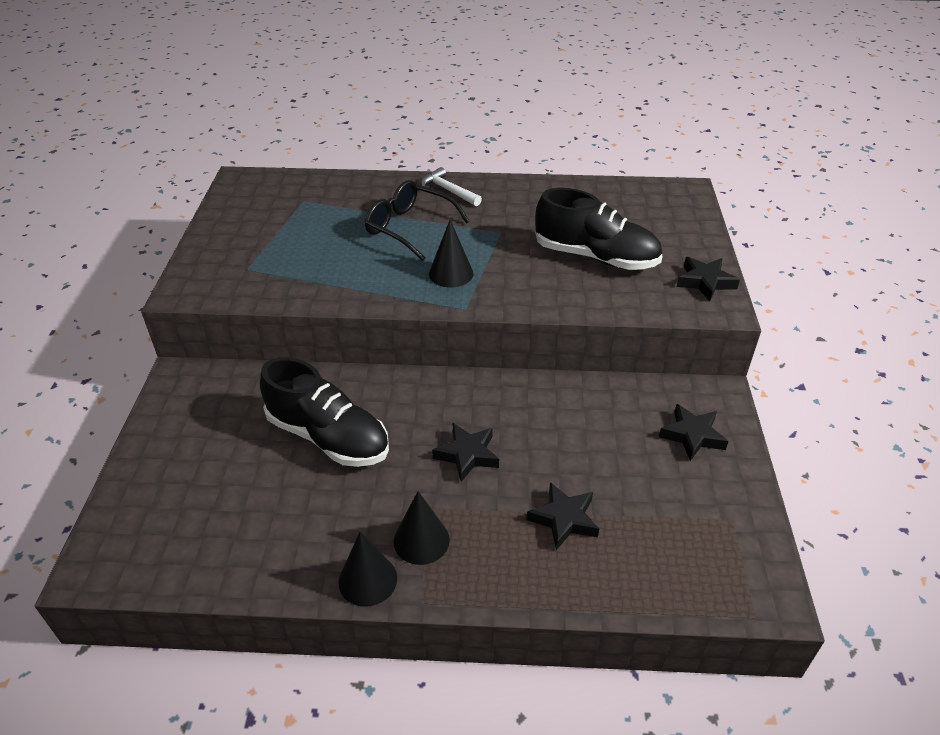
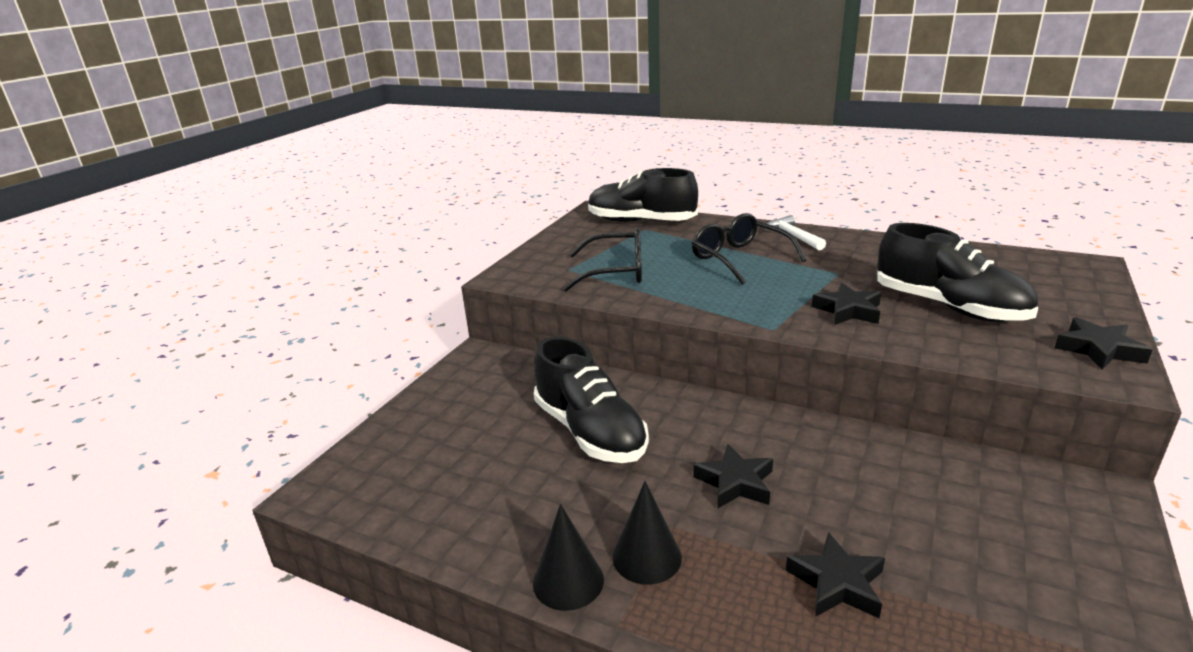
camera: 25 degrees right, 15 degrees down
black cone [429,220,473,287] -> none
black star [659,404,729,461] -> black star moved to [812,283,881,325]
none -> black glasses [563,227,642,291]
none -> black shoe [588,168,698,222]

